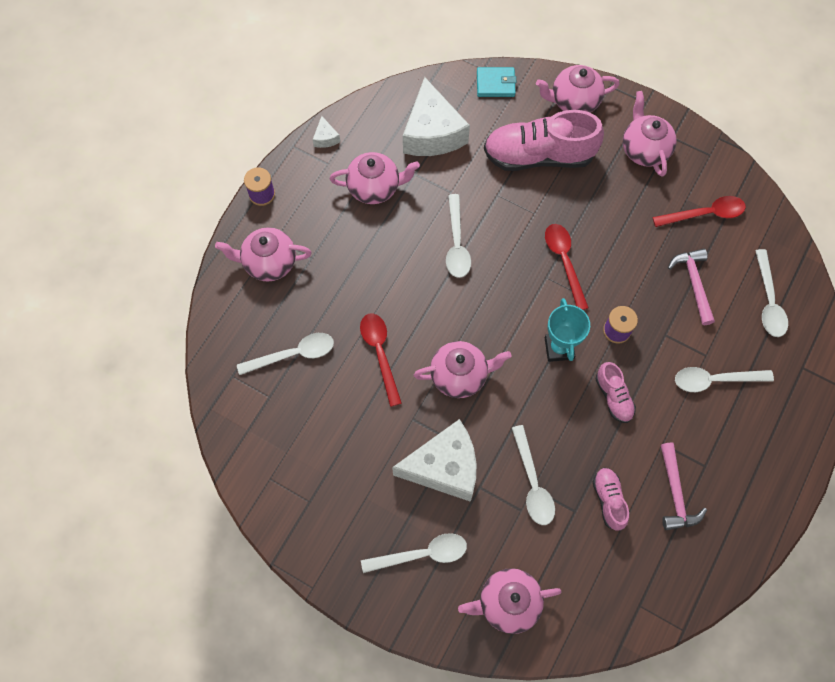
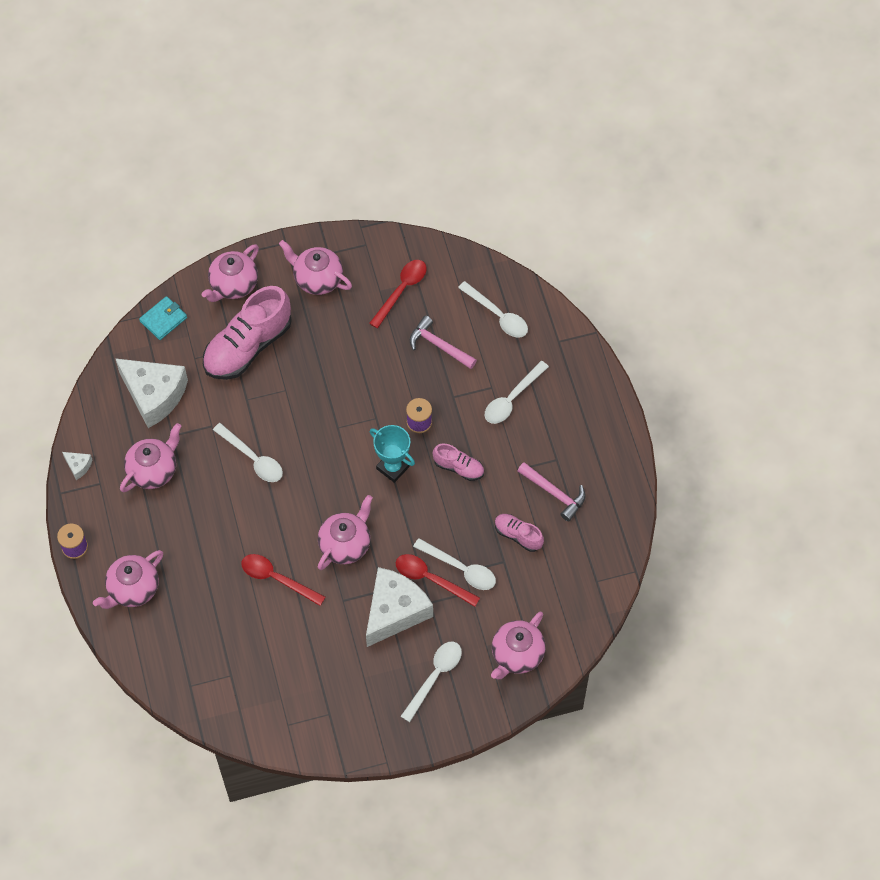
camera: 45 degrees left, 5 degrees down
white spoon [237,333,334,375] -> none
red spoon [545,224,589,310] -> red spoon moved to [396,554,480,607]

